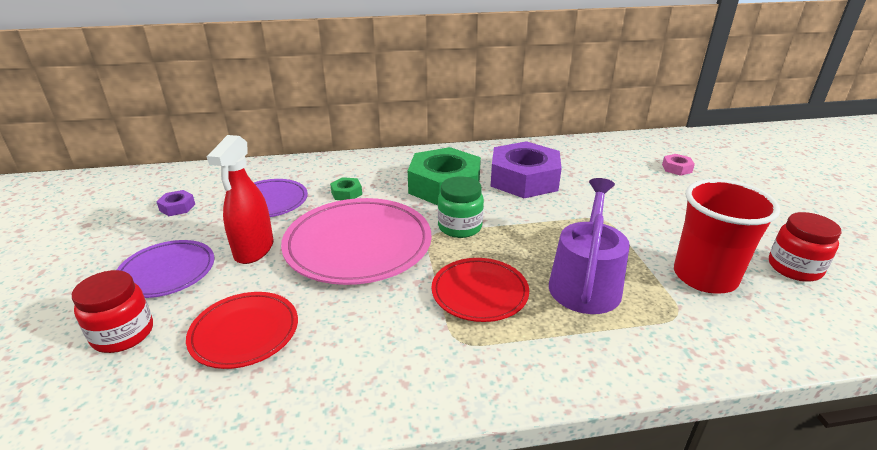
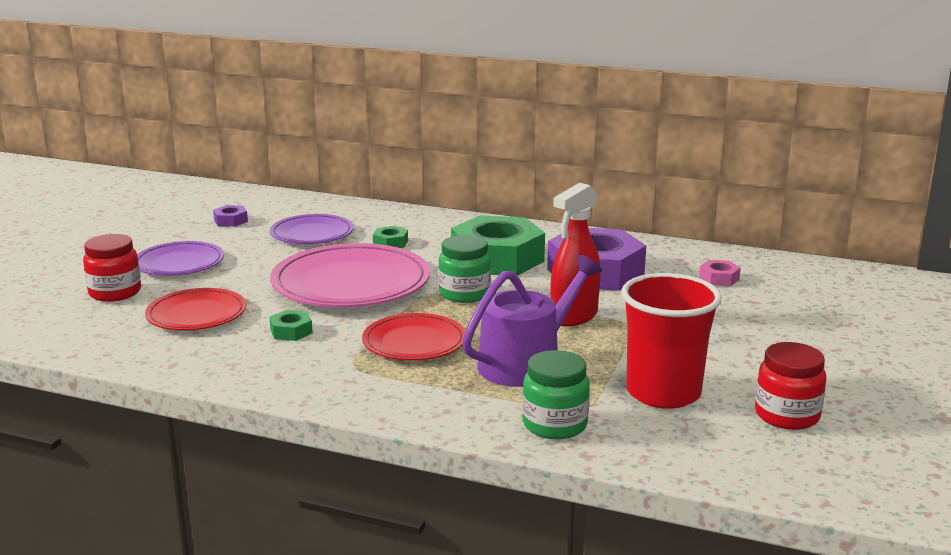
camera: 30 degrees right, 10 degrees down
red spray bottle [207,135,274,264] -> red spray bottle moved to [550,183,601,326]
pink nut [662,154,695,176] -> pink nut moved to [699,260,741,286]
none -> green nut [269,310,313,341]
none -> green jar [522,350,590,439]

